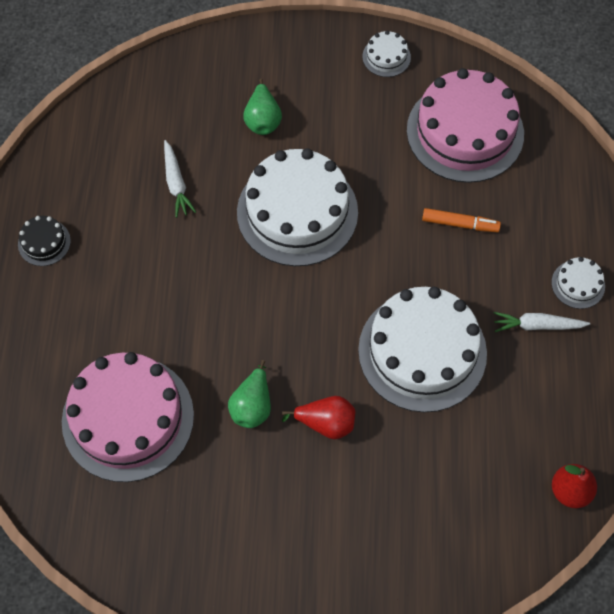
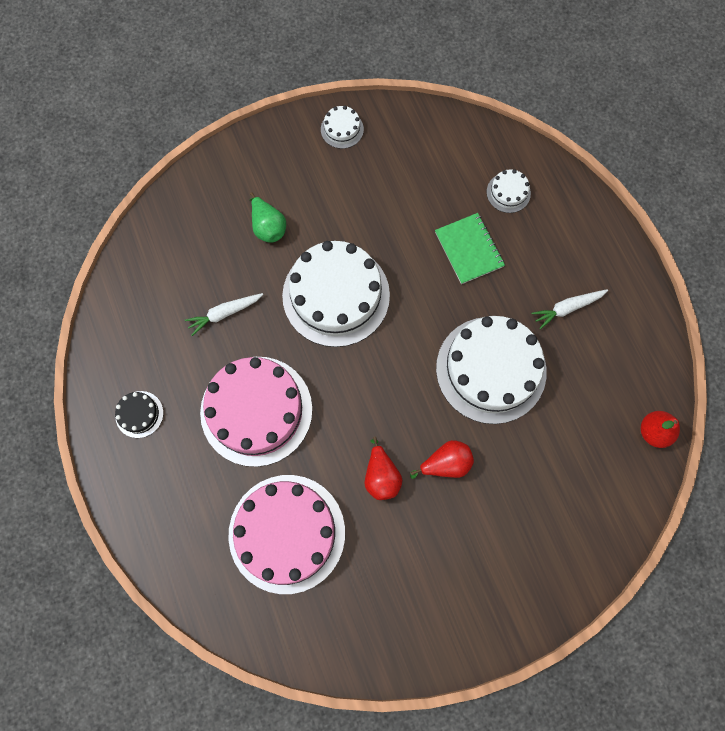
camera: 25 degrees left, 10 degrees up
white carrot [164,140,196,218] -> white carrot turned 105 degrees clockwise [185,293,264,336]
green pear [228,360,271,428] -> red pear [365,437,403,500]
pink cake [407,68,524,183] -> pink cake moved to [200,357,312,467]
orange marker [422,208,501,232] -> green notebook [435,213,505,284]
white cake [551,257,605,309] -> white cake moved to [487,169,531,213]

